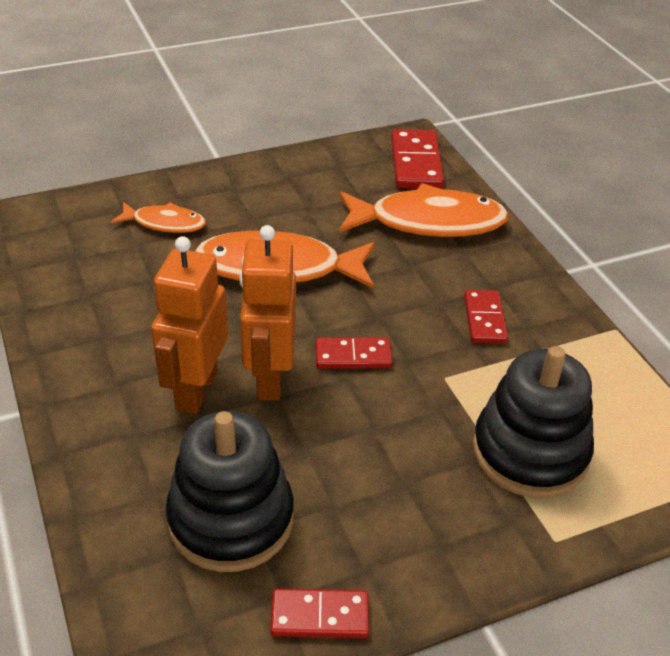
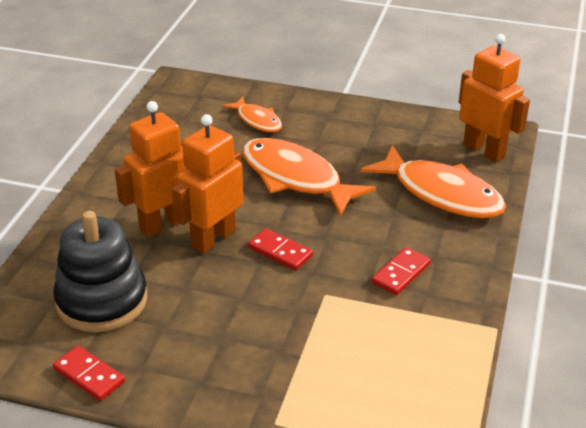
camera: 40 degrees right, 5 degrees down
red domino [391,129,444,189] -> orange robot [459,34,530,162]
black stacking toy [473,346,594,498] -> none

